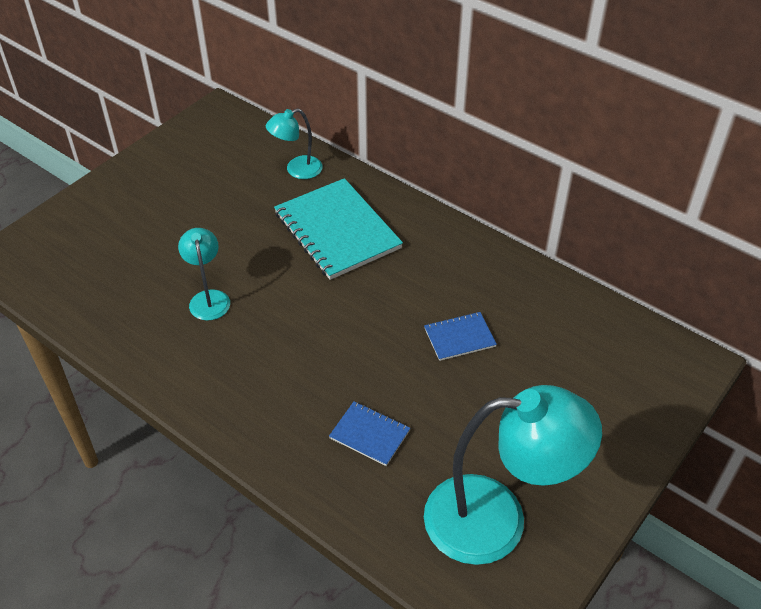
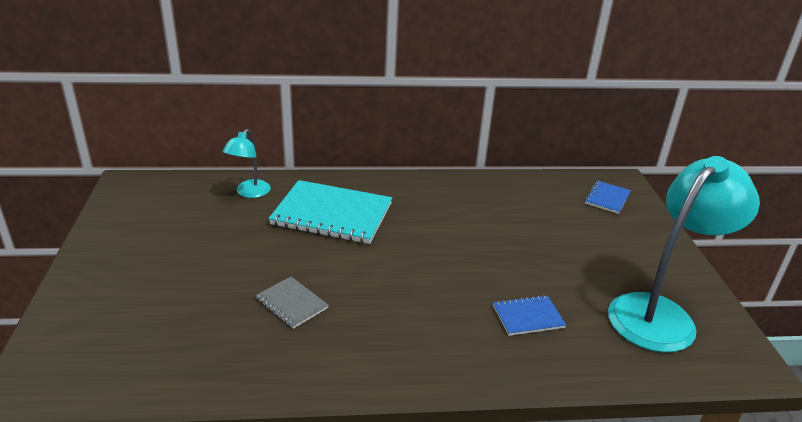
camera: 45 degrees left, 15 degrees down
turquoise lamp [178,228,230,321] -> grey notebook [256,277,329,329]
blue notebook [424,312,497,361] -> blue notebook moved to [585,181,631,214]

